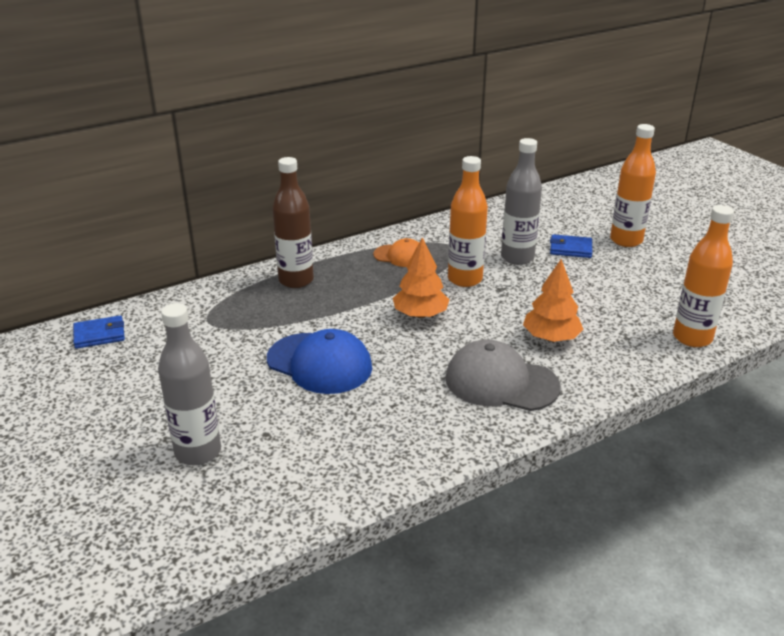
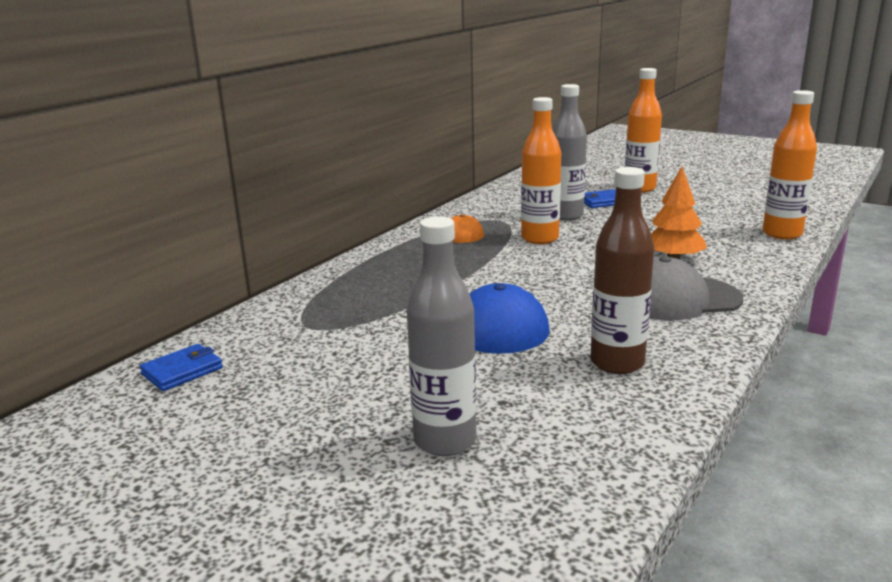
camera: 25 degrees left, 10 degrees down
brown bottle [272,157,314,288] -> brown bottle moved to [590,167,654,374]
orange tree [393,237,450,318] -> none

